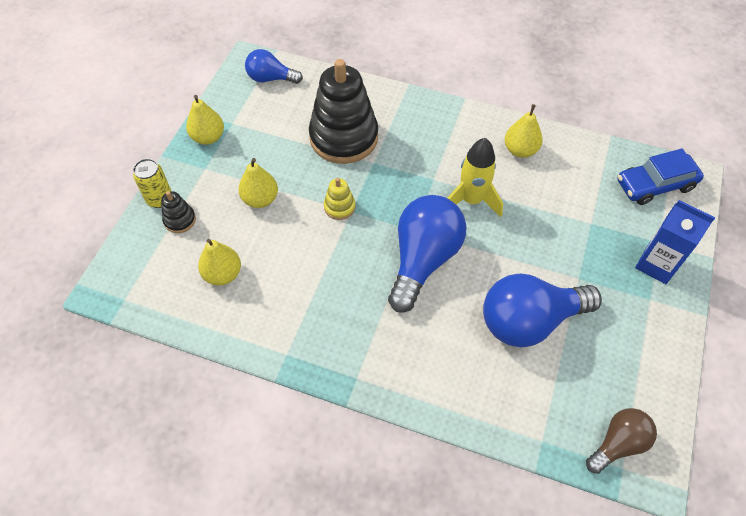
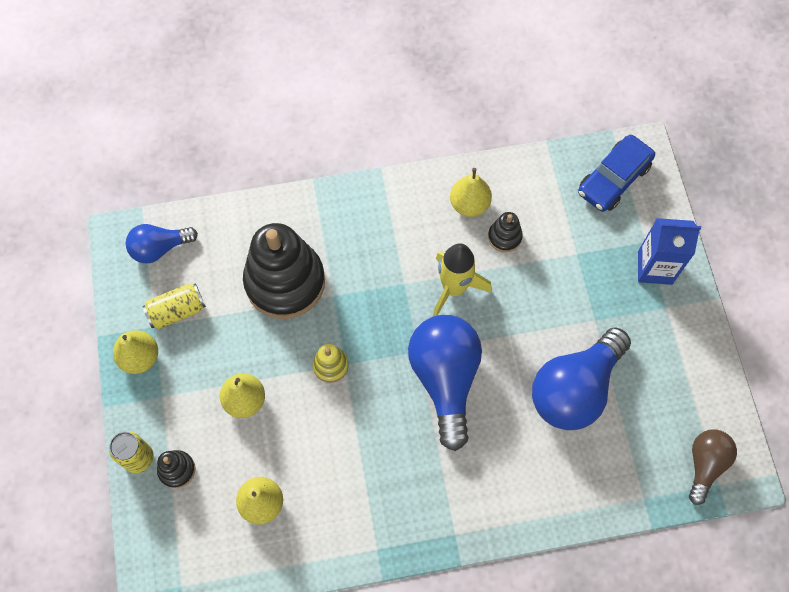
camera: 30 degrees left, 10 degrees up
none -> yellow can [142,283,206,329]
none -> black stacking toy [488,212,523,252]

